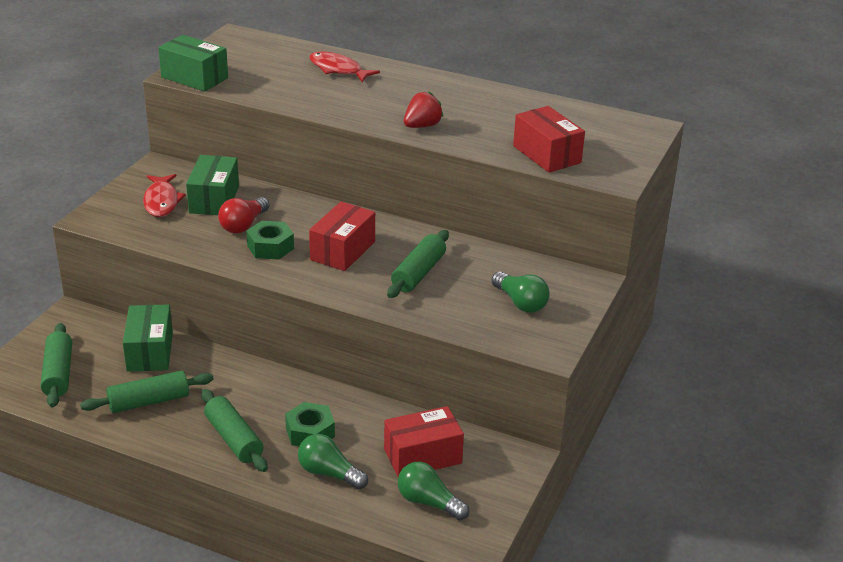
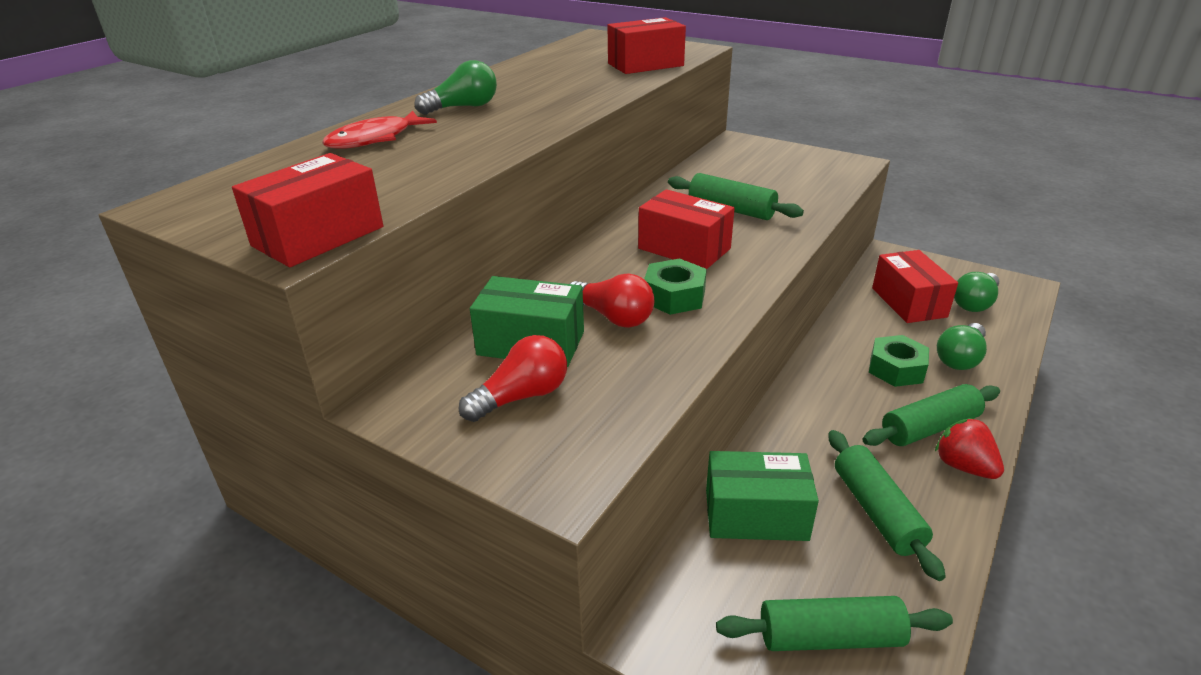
camera: 80 degrees left, 0 degrees up
red fish [143,174,186,217] -> red light bulb [459,335,567,422]
green box [158,35,228,92] -> red box [232,153,383,267]
red strawberry [404,92,443,128] -> red strawberry moved to [935,418,1004,479]
green light bulb [492,271,550,313] -> green light bulb moved to [414,60,497,115]

